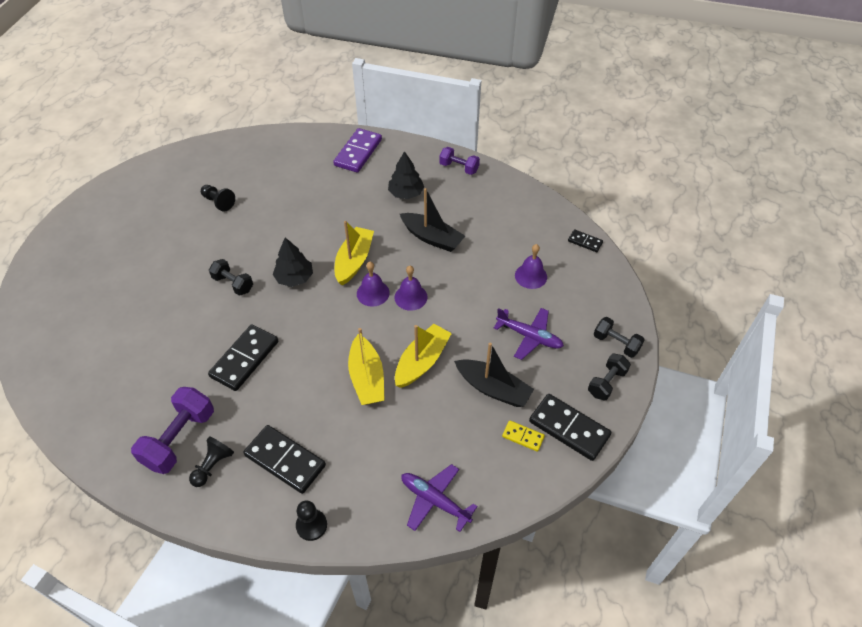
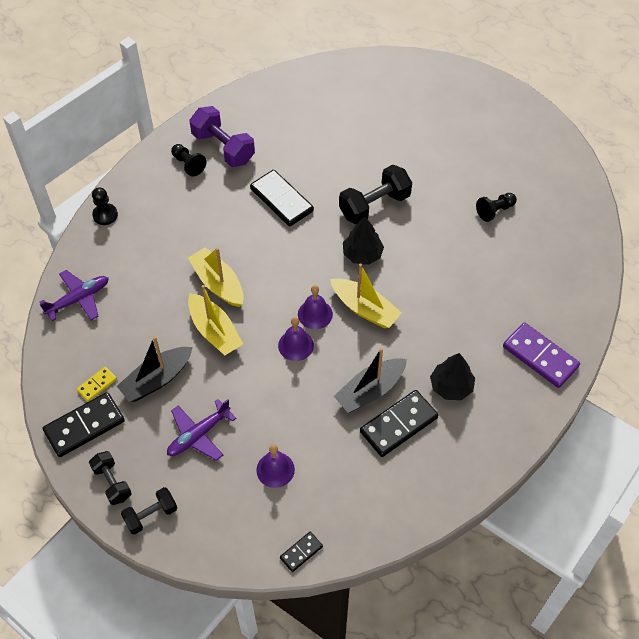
camera: 110 degrees right, 5 degrees up
black dumbbell [209,259,253,296] -> black dumbbell [339,165,412,224], size x1.63
black domino [243,425,326,494] -> black domino moved to [360,390,438,457]
yellow boat [348,328,385,405] -> yellow boat turned 45 degrees clockwise [188,247,244,307]
purple dumbbell [439,147,480,175] -> none

